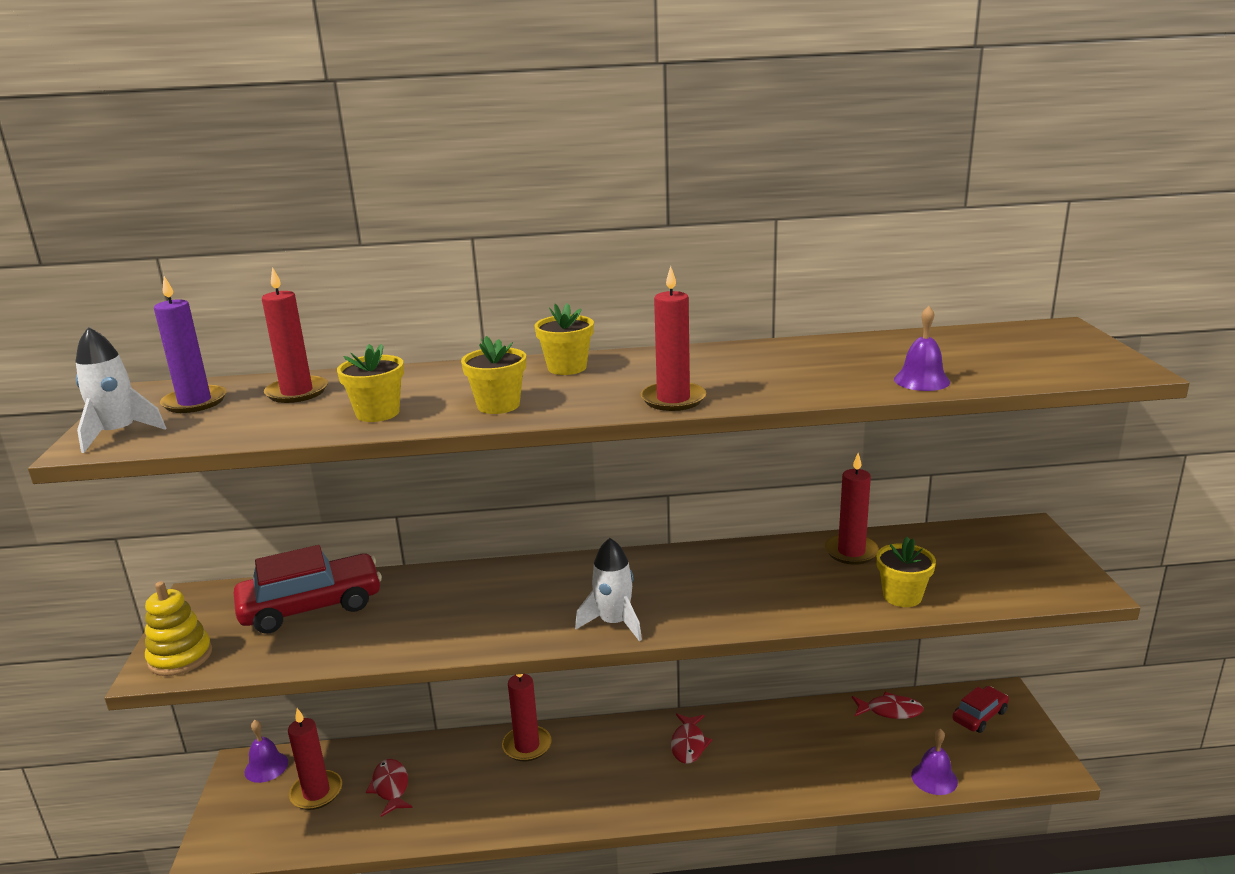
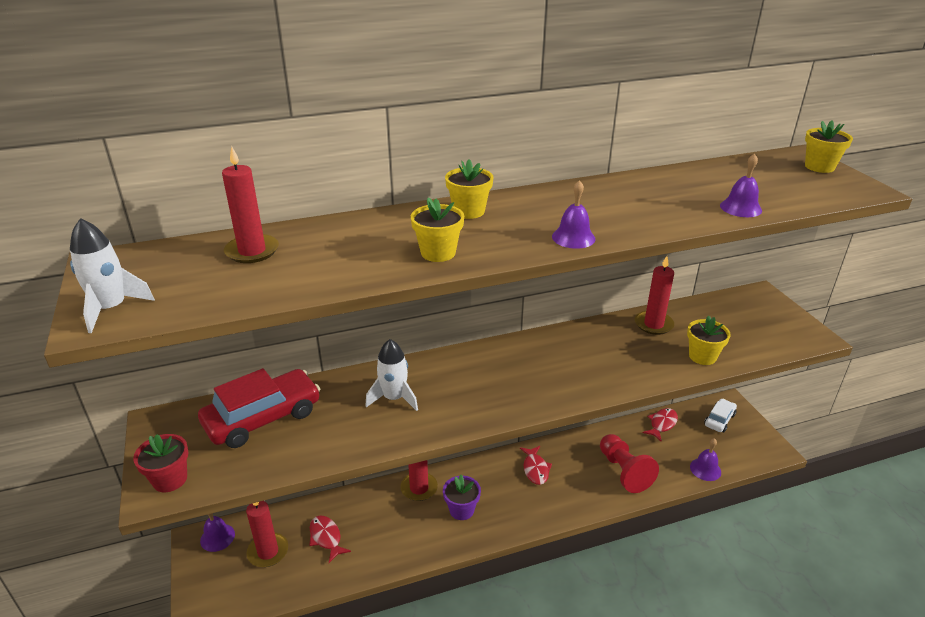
camera: 15 degrees left, 10 degrees up
yellow stacking toy [145,581,212,676] -> red flower pot [133,434,189,492]
purple candle [154,276,227,413] -> none
yellow flower pot [337,344,404,422] -> yellow flower pot moved to [805,120,853,173]
white rocket [575,538,642,641] -> white rocket moved to [365,339,418,411]
red candle [641,266,706,411] -> purple bell [552,180,595,249]
red fish [852,692,924,719] -> red fish turned 45 degrees counterclockwise [643,408,678,442]
red car [952,686,1009,733] -> white car [704,399,737,432]
none -> purple flower pot [443,475,481,520]
none -> red pawn [600,434,659,493]

